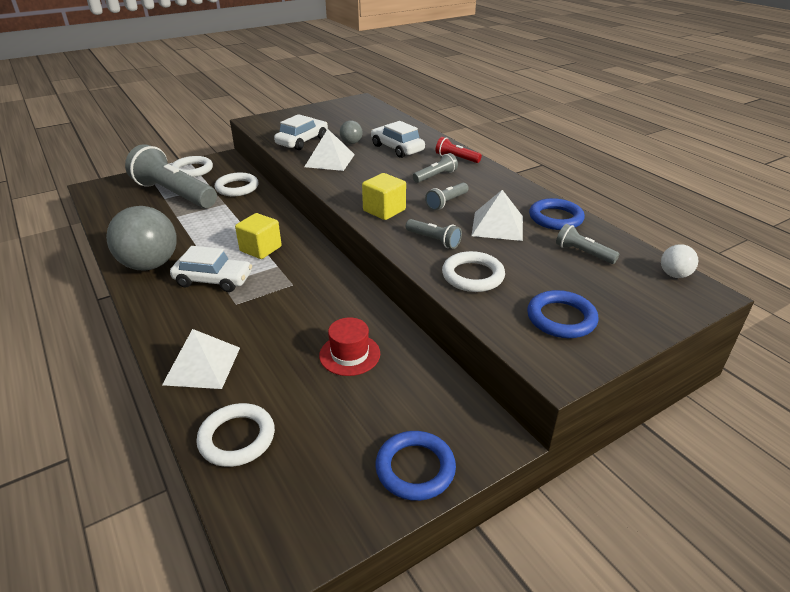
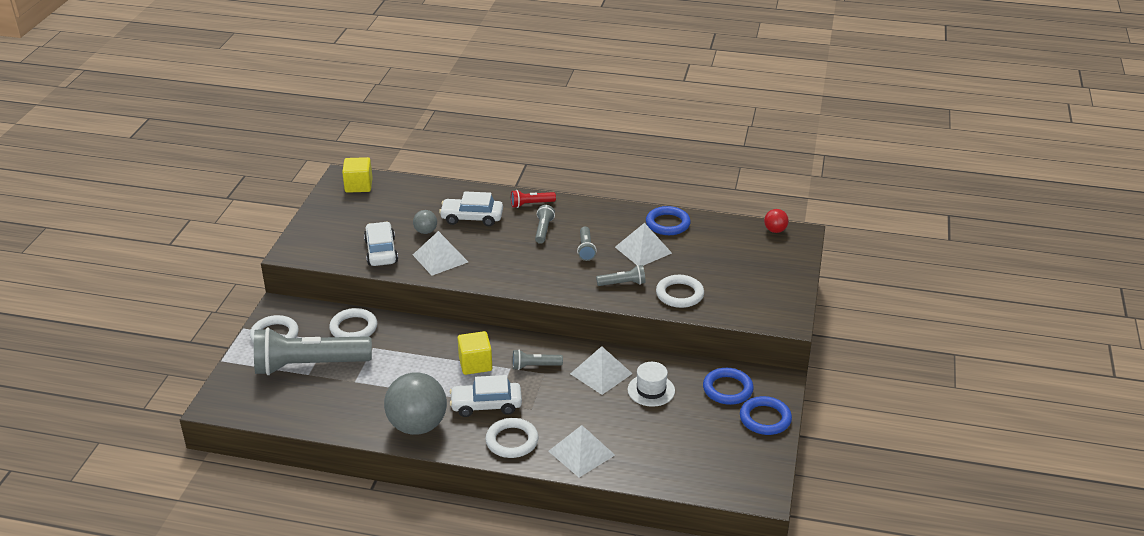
camera: 45 degrees left, 0 degrees up
white car [170,246,252,292] -> white car turned 150 degrees counterclockwise [449,375,522,417]
white ring [196,403,275,467] -> white ring moved to [486,418,538,458]
red hat [319,317,380,376] -> white hat [628,362,675,407]
yellow cube [362,173,406,220] -> yellow cube moved to [342,157,373,193]
blue ring [527,290,598,338] -> blue ring moved to [703,368,754,405]
grey flashlight [556,224,619,264] -> grey flashlight moved to [513,350,563,370]
white ball [661,244,698,278] -> red ball [764,209,789,233]
none -> white pyramid [570,346,633,395]

